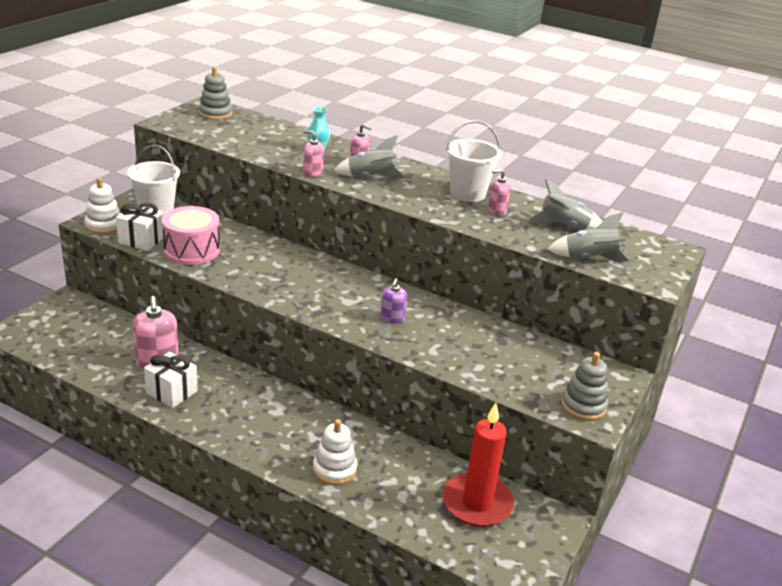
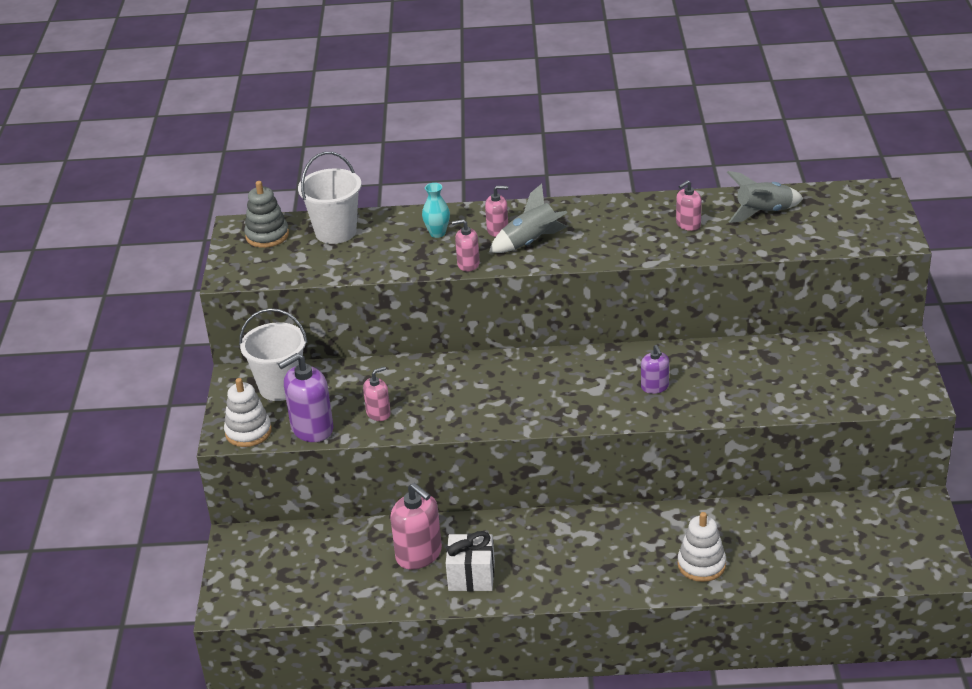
camera: 25 degrees left, 5 degrees up
white gift [116,203,163,251] -> purple soap dispenser [278,353,333,442]
pink drum [162,206,220,265] -> pink soap dispenser [363,366,391,421]
red candle [442,403,514,527] -> none
white bucket [446,120,502,202] -> white bucket moved to [298,152,361,244]
grey rocket [548,212,630,262] -> none
grey stacking toy [561,352,608,420] -> none

